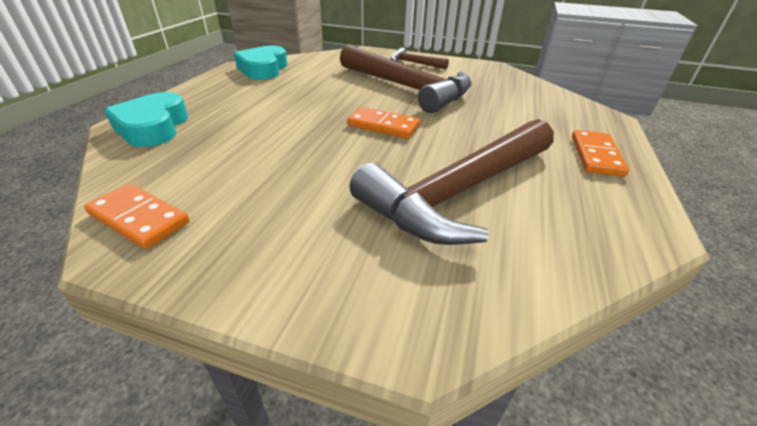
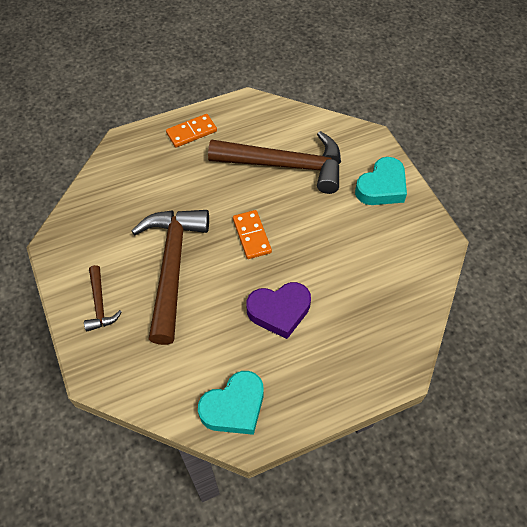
camera: 130 degrees left, 20 degrees up
orange domino [84,184,189,249] -> none
turquoise heart [104,92,188,147] -> turquoise heart moved to [355,157,407,205]
none -> purple heart [246,282,311,339]

